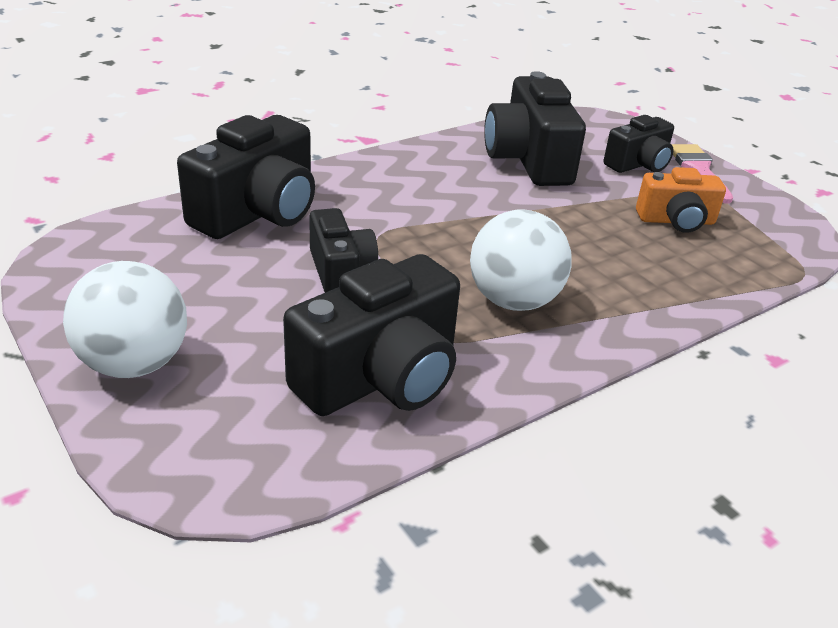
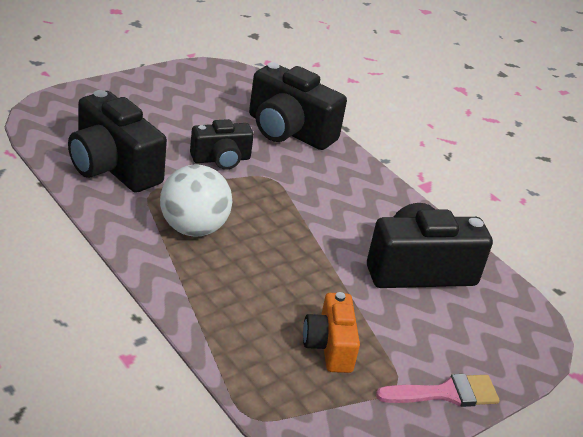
camera: 85 degrees right, 0 degrees up
white ball [63,261,187,378] -> none
black camera [603,115,674,173] -> none

